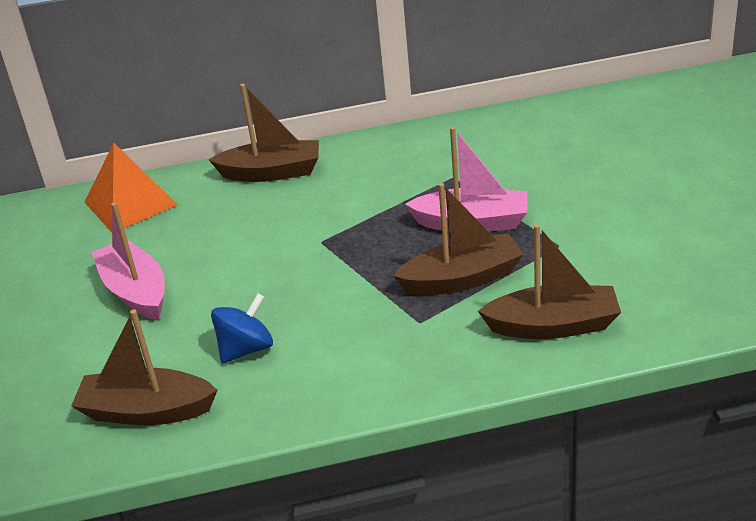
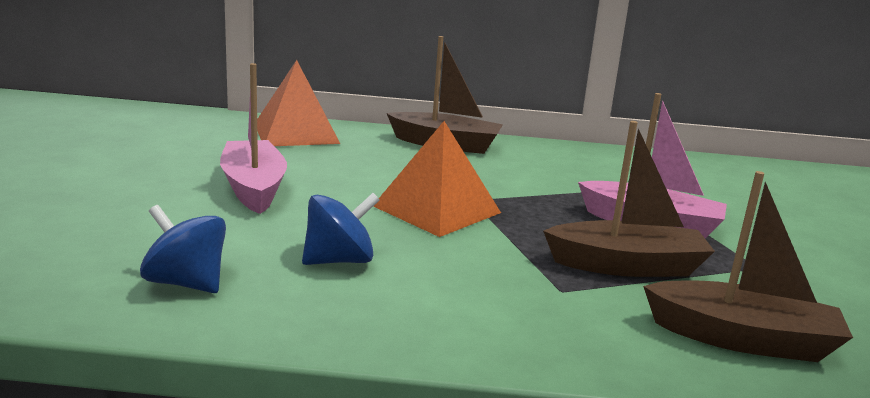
camera: 10 degrees right, 15 degrees down
brown boat [71,309,218,425] -> blue spinning top [140,205,226,293]
none -> orange pyramid [373,121,501,237]

